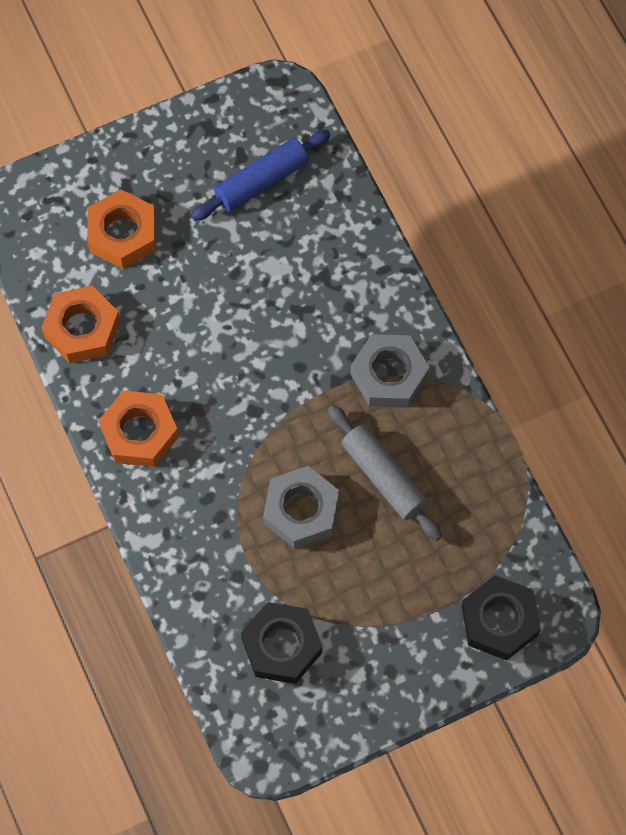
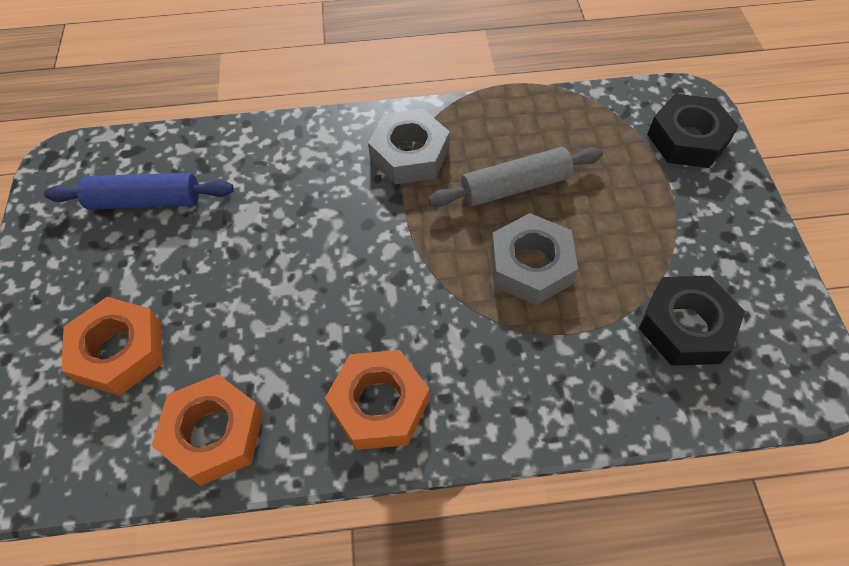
camera: 70 degrees left, 10 degrees down
blue rolling pin [191,130,331,221] -> blue rolling pin turned 75 degrees counterclockwise [44,173,234,210]

